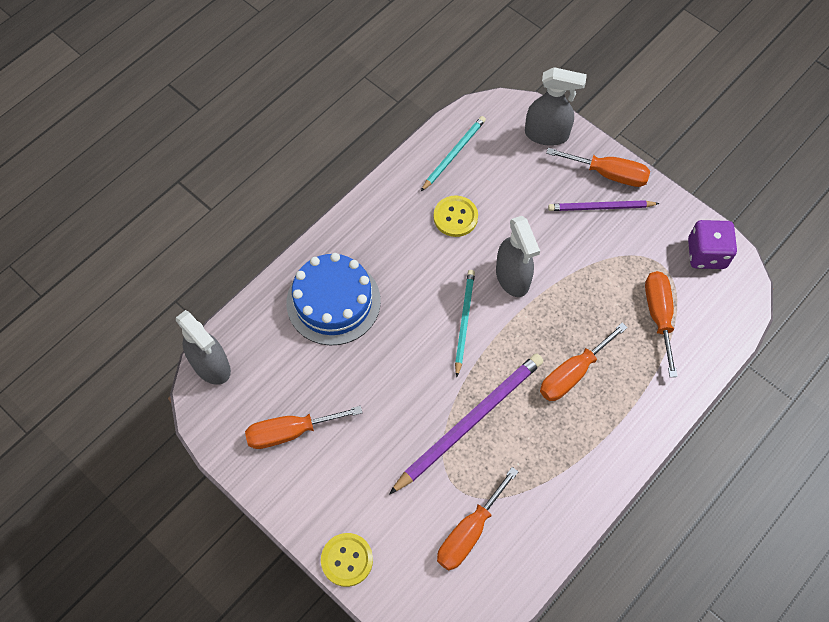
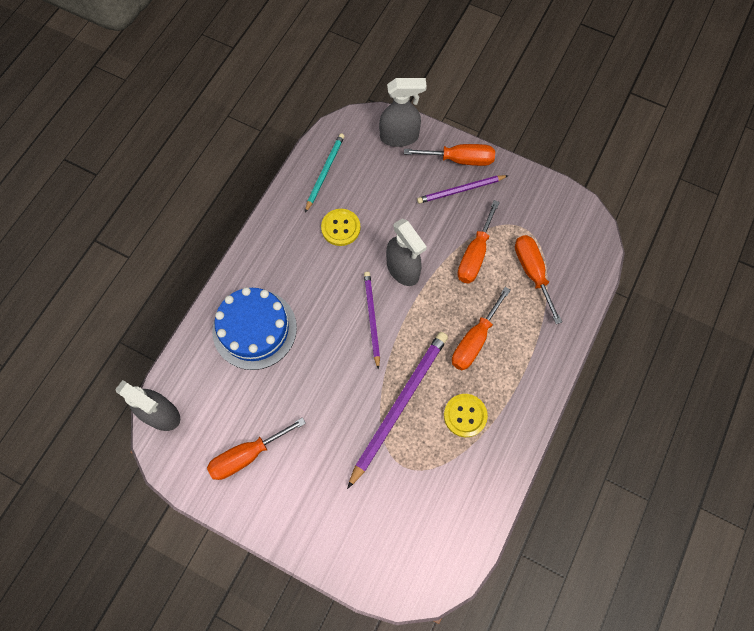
camera: 15 degrees left, 5 degrees up
yellow button [321,533,373,587] -> yellow button moved to [444,394,488,437]
orange screwdriver [437,467,519,571] -> orange screwdriver moved to [457,200,500,284]
turquoise pencil [455,270,475,377] -> purple pencil [364,272,380,370]
purple dice [688,220,737,269] -> none

